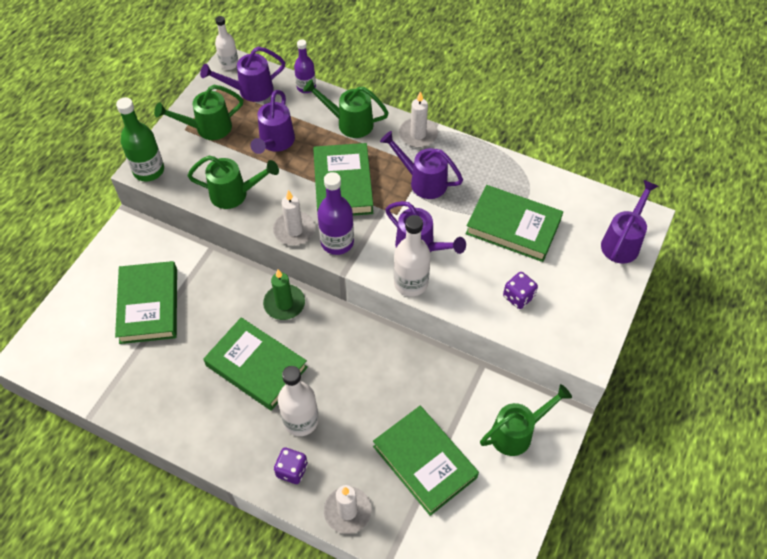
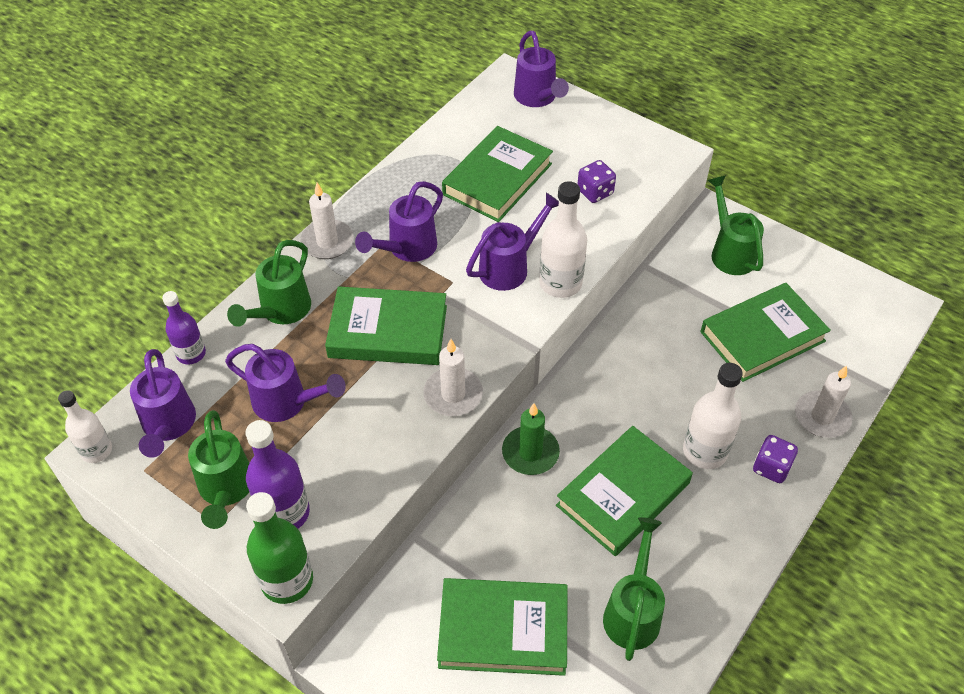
camera: 80 degrees left, 5 degrees down
green watering can [188,156,279,209] -> green watering can moved to [603,517,665,661]
purple bottle [317,172,354,255] -> purple bottle moved to [245,420,310,529]
purple watering can [601,180,658,264] -> purple watering can turned 150 degrees counterclockwise [514,30,569,107]

